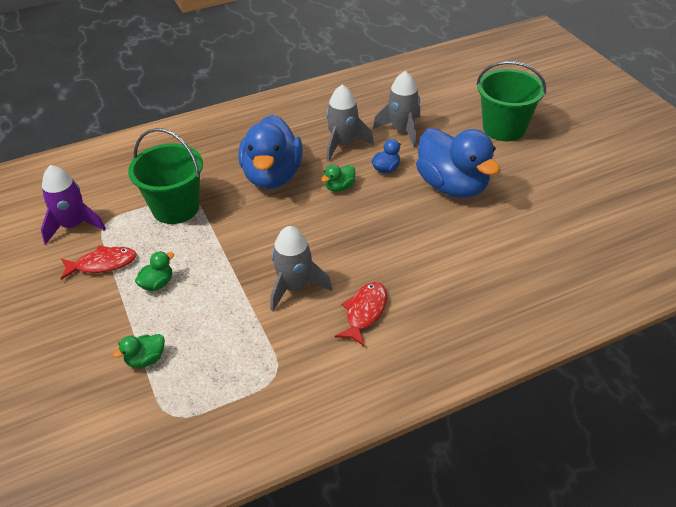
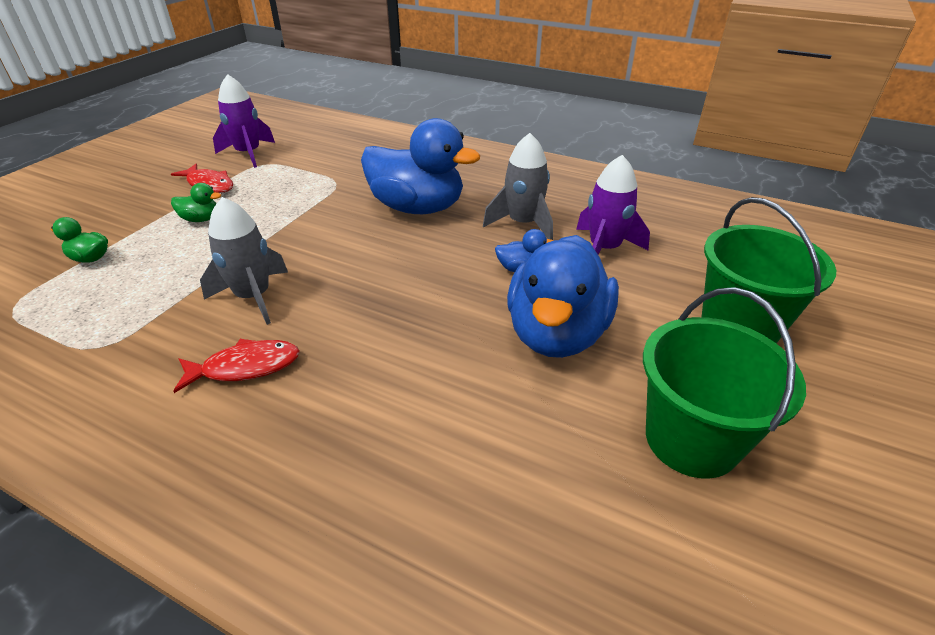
camera: 50 degrees right, 5 degrees down
green bucket [128,128,203,224] -> green bucket moved to [643,287,806,479]
blue duck [238,115,303,189] -> blue duck turned 120 degrees counterclockwise [361,118,480,214]
green duck [321,164,355,192] -> none
grey rocket [373,71,420,148] -> purple rocket [576,155,650,254]

